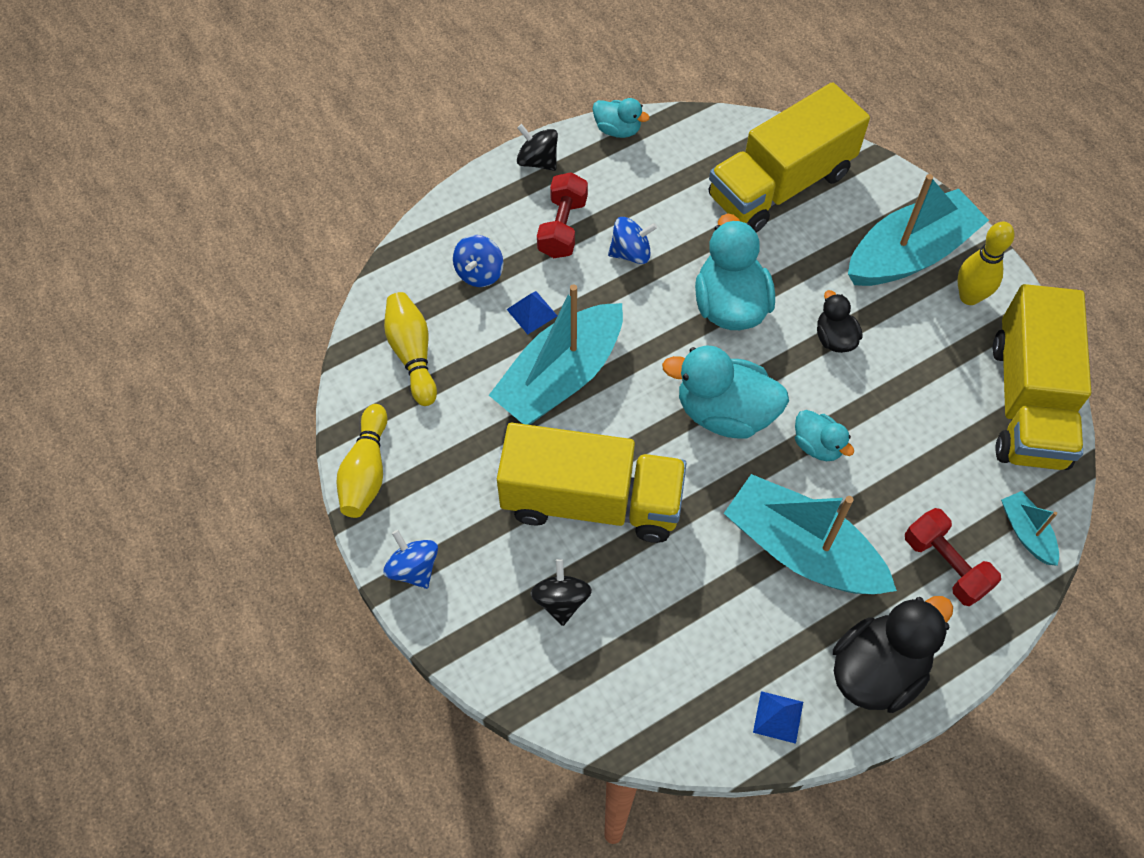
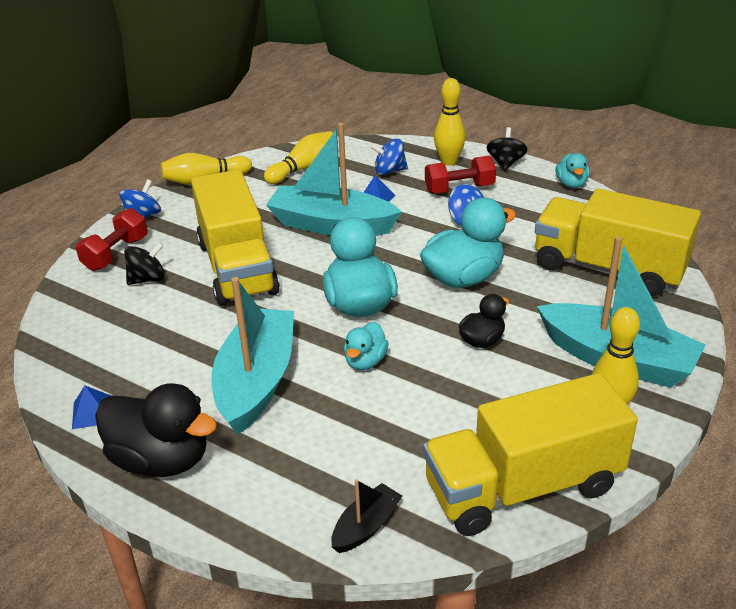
camera: 65 degrees right, 25 degrees down
red dumbbell [905,508,1001,606] -> red dumbbell moved to [76,208,148,271]
turquoise boat [1001,491,1059,566] -> black boat [331,479,402,553]
none -> yellow bowling pin [434,78,466,166]

